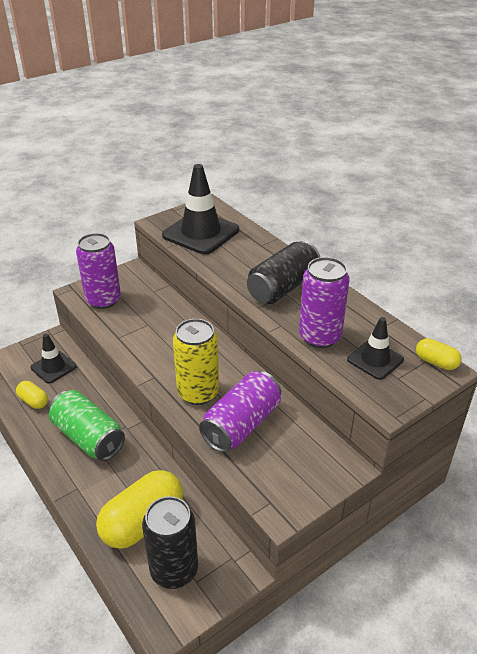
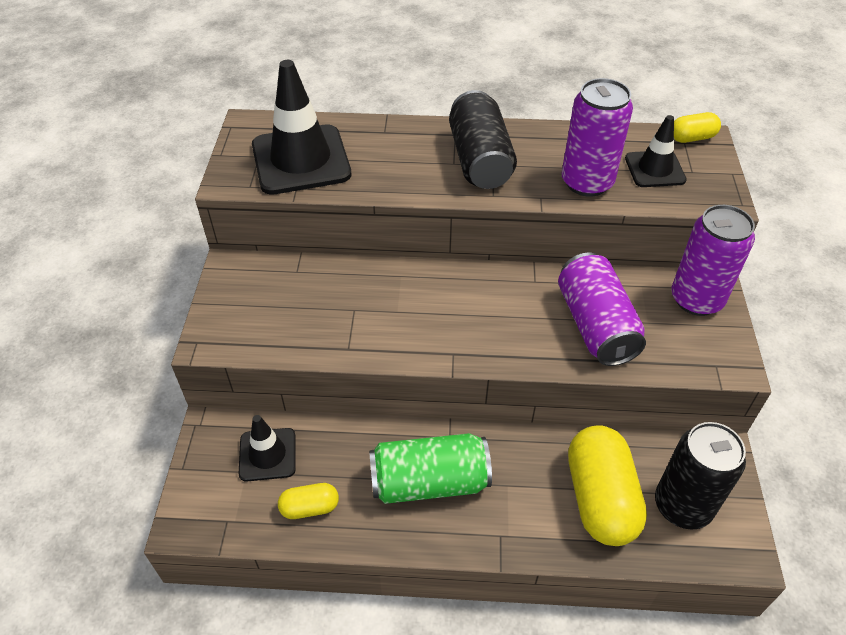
camera: 50 degrees left, 10 degrees up
purple can [76,233,121,309] -> purple can moved to [672,205,755,316]
yellow can [173,319,219,405] -> none

